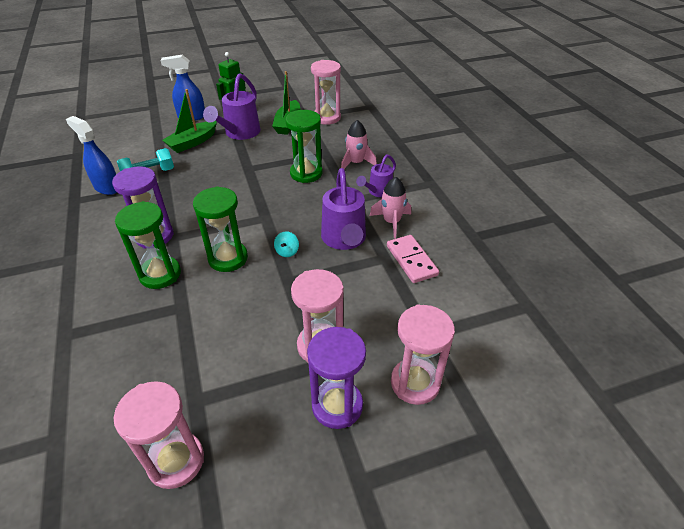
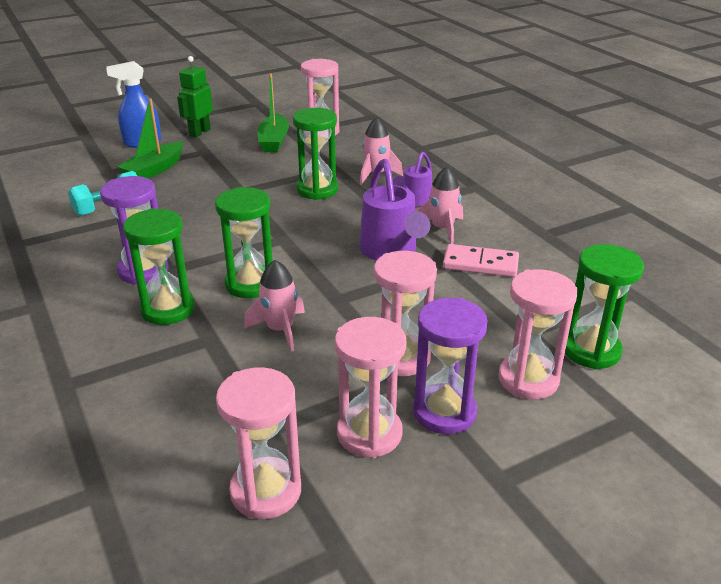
camera: 10 degrees left, 10 degrees down
blue spray bottle [66,116,117,195] -> none
purple watering can [203,73,261,140] -> none
turquoise spinning top [274,231,299,257] -> none
pink domino [387,235,439,283] -> pink domino turned 45 degrees counterclockwise [443,244,519,277]
none -> pink rocket [244,260,305,352]
none -> pink hourglass [335,317,406,458]
none -> green hourglass [565,244,644,370]

